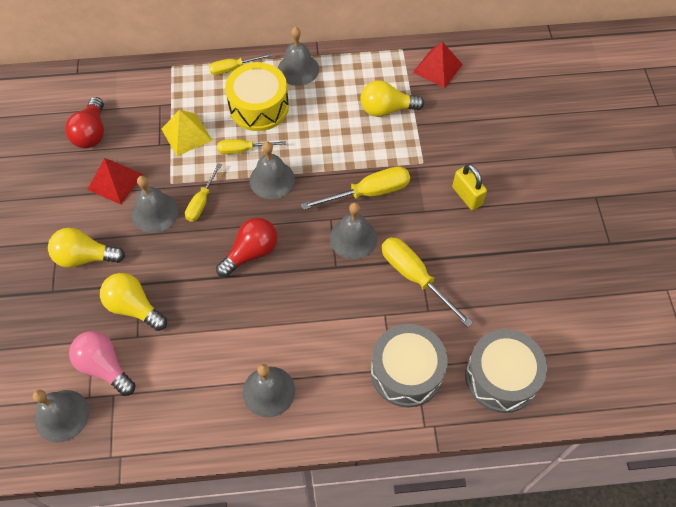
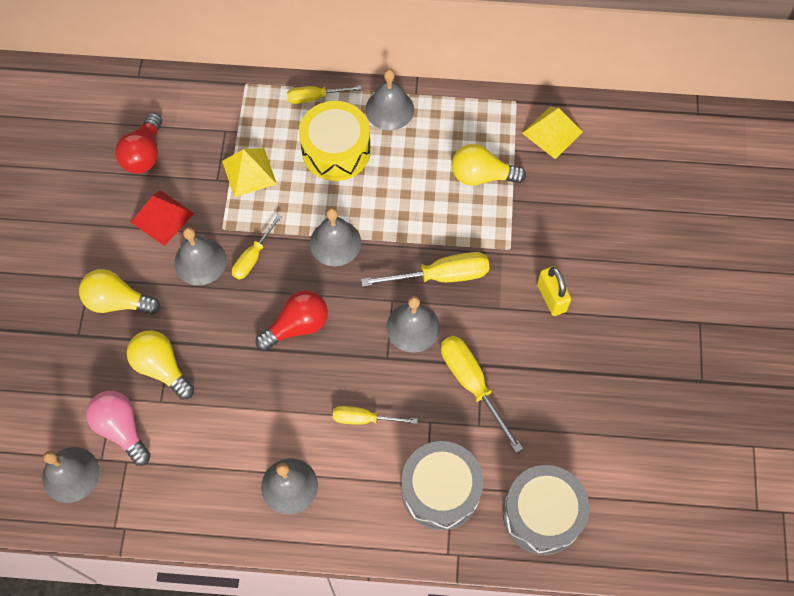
camera: 10 degrees right, 5 degrees up
yellow screwdriver [217,139,286,154] -> yellow screwdriver moved to [333,406,418,425]
red pyramid [413,42,463,88] -> yellow pyramid [522,107,583,159]

